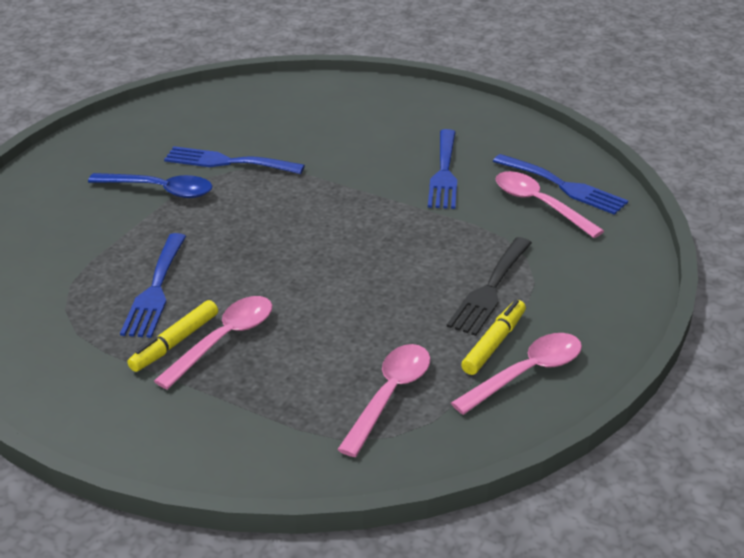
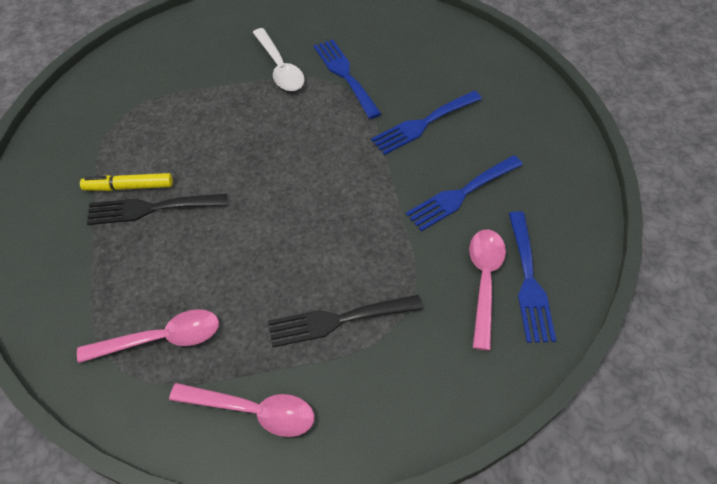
camera: 50 degrees right, 20 degrees up
blue spoon [88,173,212,198] -> white spoon [253,28,305,91]
blue fork [120,233,186,338] -> blue fork moved to [371,91,482,155]
pink spoon [154,296,273,390] -> black fork [87,194,228,225]
yellow marker [461,300,526,375] -> none

